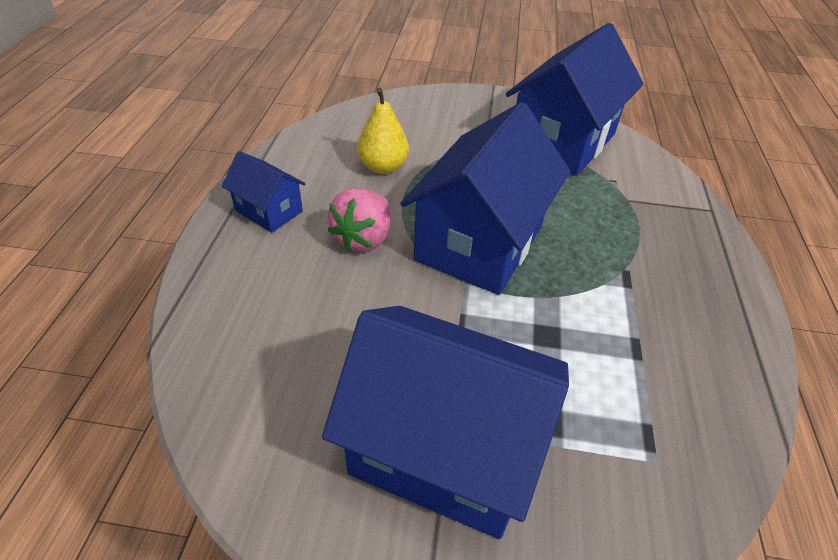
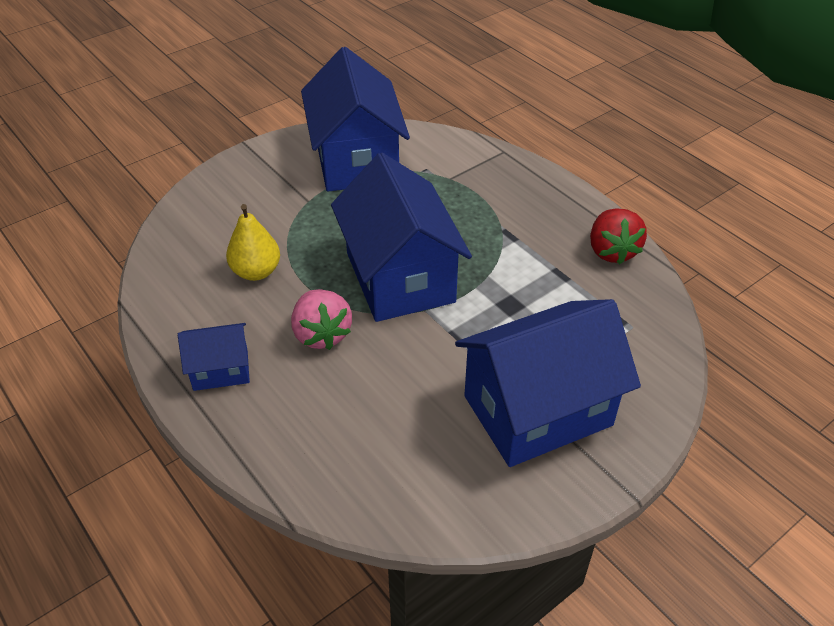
camera: 45 degrees left, 0 degrees up
none -> red strawberry [590,208,647,265]

